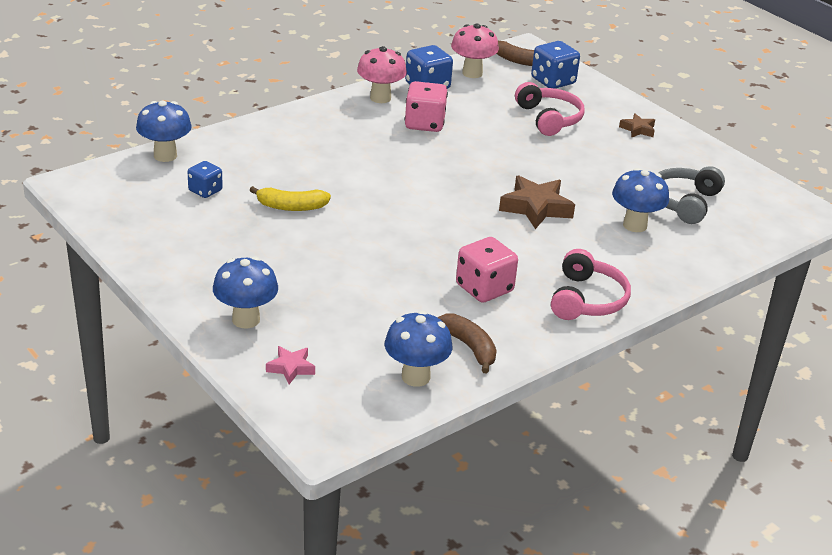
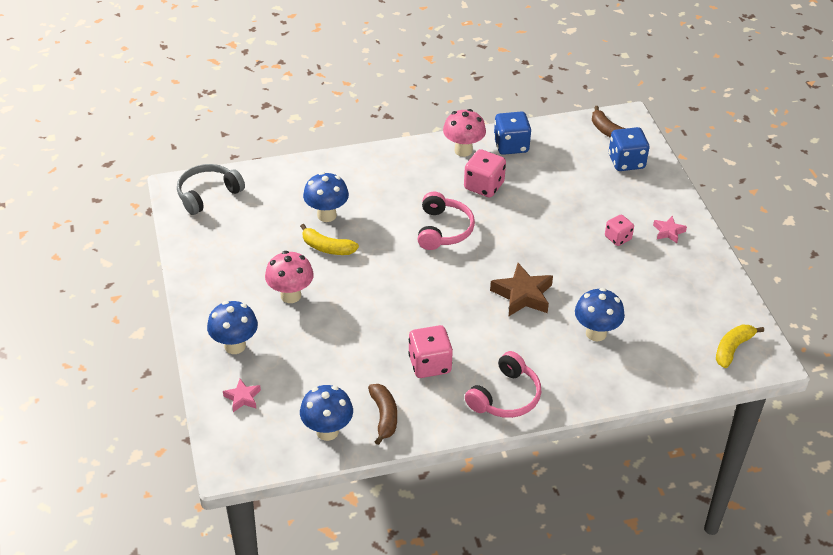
camera: 25 degrees right, 10 degrees up
blue mushroom [136,101,192,162] -> blue mushroom moved to [303,172,349,222]
blue dice [188,161,223,198] -> none
pink mushroom [451,24,499,78] -> pink mushroom moved to [265,251,314,303]
pink headphones [515,82,585,136] -> pink headphones moved to [417,192,475,250]
brown star [619,113,655,138] -> pink star [653,216,687,243]
grey headphones [658,166,725,224] -> grey headphones moved to [177,164,245,215]
none -> pink dice [605,214,634,246]
none -> yellow banana [716,325,764,368]

